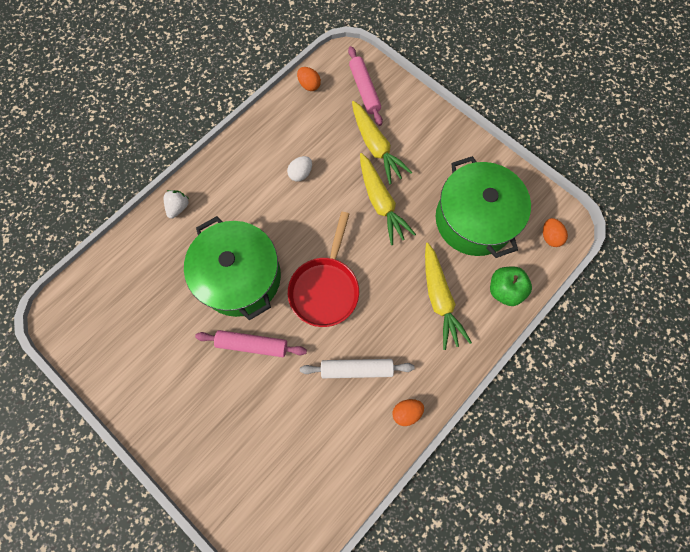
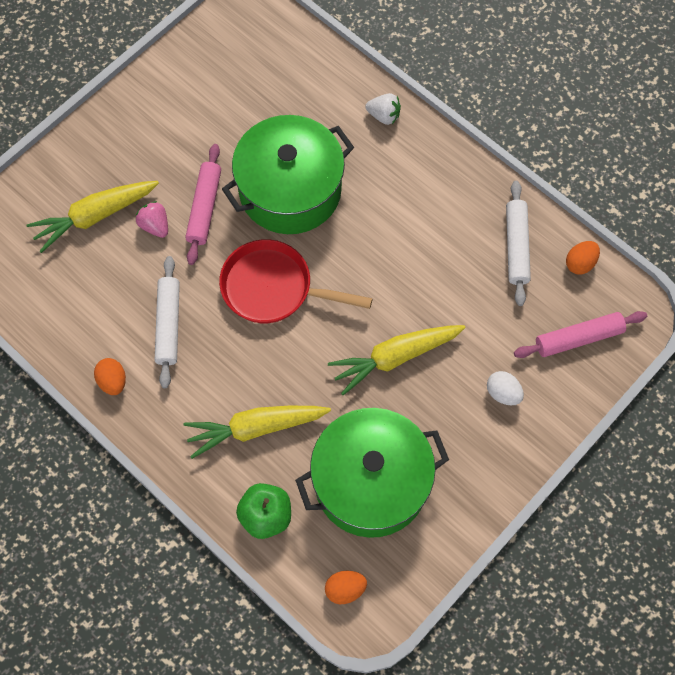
camera: 90 degrees right, 5 degrees down
white egg [287,156,312,181] -> white egg moved to [487,371,524,405]
yellow carrot [352,101,413,184] -> yellow carrot moved to [27,181,159,253]
none -> pink strawberry [136,201,168,238]
none -> white rolling pin [506,181,531,306]

